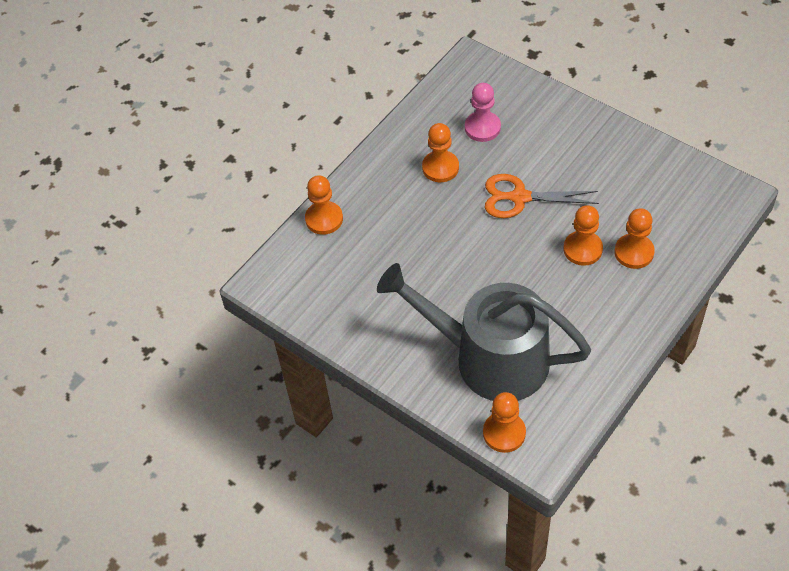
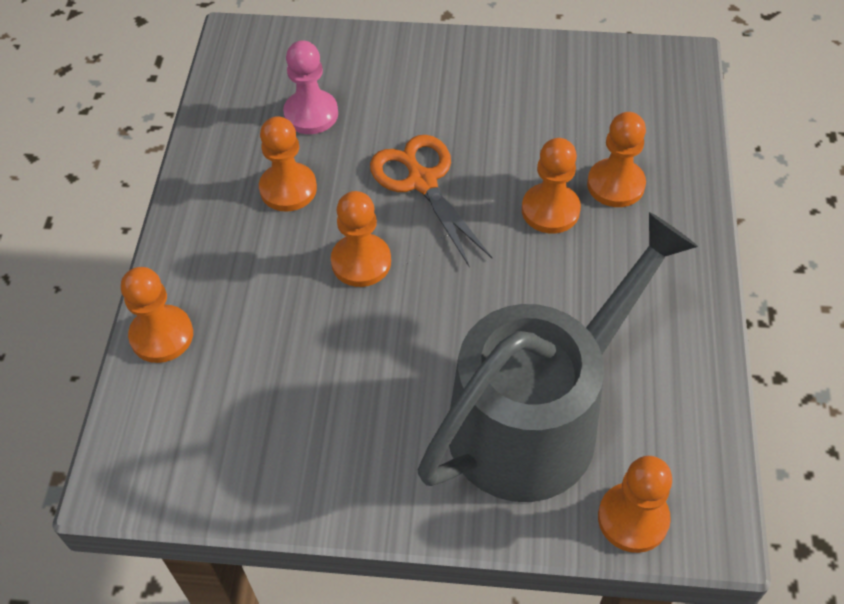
camera: 35 degrees left, 0 degrees up
grey watering can [377,263,591,401] -> grey watering can turned 150 degrees clockwise [417,212,698,502]
orange scissors [485,174,599,218] -> orange scissors turned 90 degrees clockwise [370,135,492,268]
none -> orange pawn [331,191,391,287]

